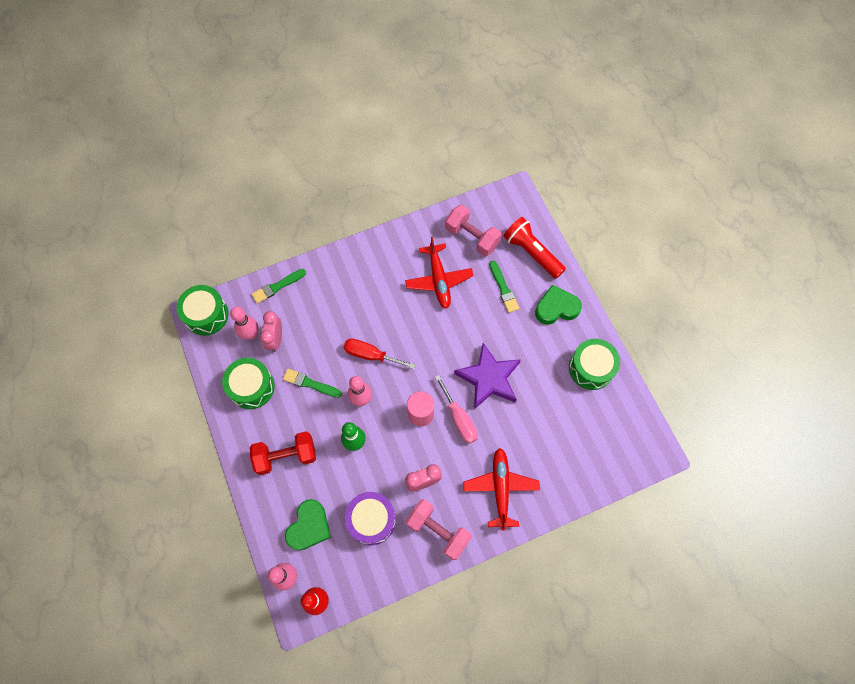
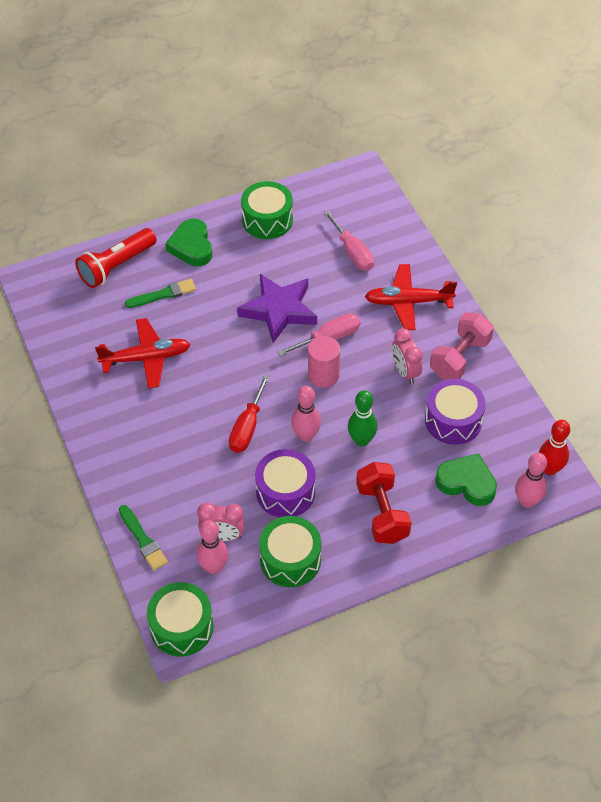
camera: 90 degrees left, 15 degrees down
green brush [283,368,342,398] -> purple drum [255,449,315,518]
pink dumbbell [445,205,502,257] -> none
none -> pink screwdriver [324,210,374,271]

